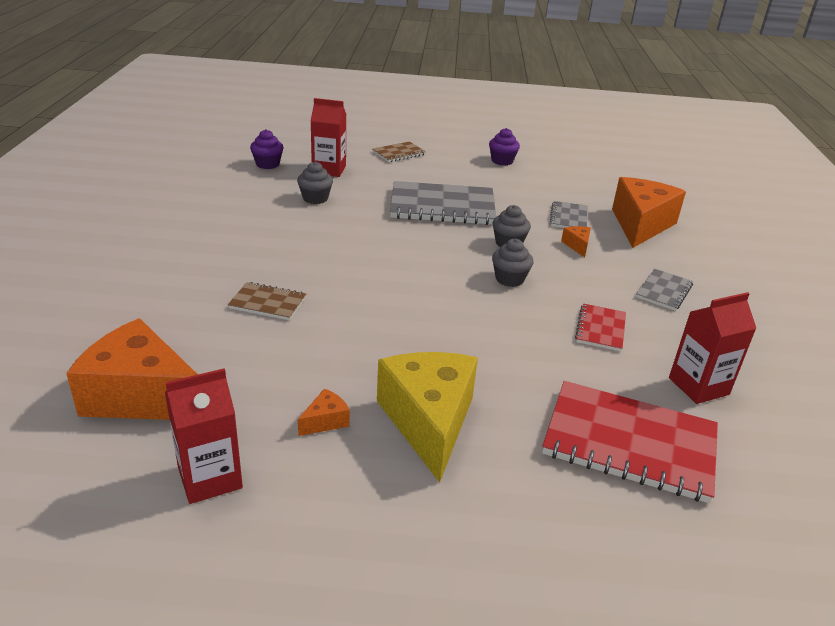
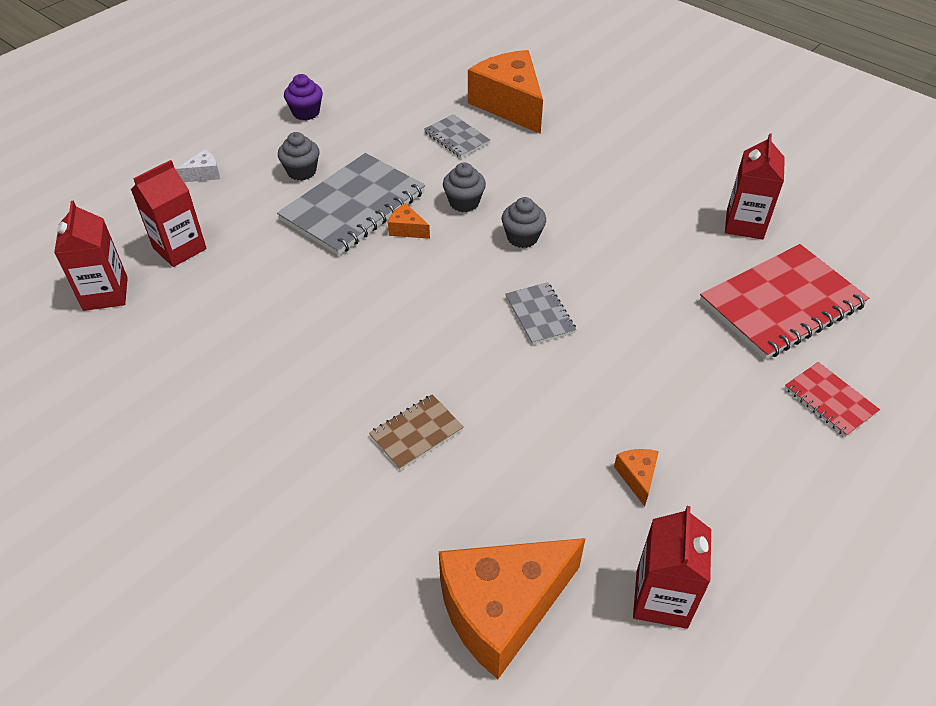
camera: 50 degrees left, 15 degrees up
purple cupcake [250,129,284,169] -> red carton [54,201,128,311]
grey cupcake [297,162,333,204] -> grey cupcake moved to [278,132,319,181]
brown notebook [373,141,426,162] -> white cheese [176,149,220,182]
yellow cheese [377,352,478,483] -> none
orange cheese [561,226,591,257] -> orange cheese moved to [388,203,430,239]
red notebook [575,303,626,351] -> red notebook moved to [785,362,880,437]
grey notebook [636,269,693,311] -> grey notebook moved to [505,282,576,345]

